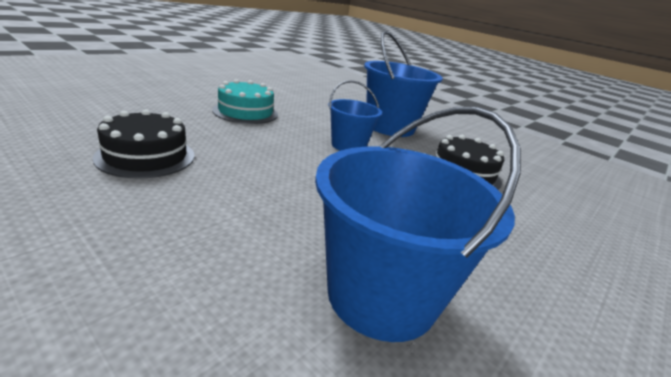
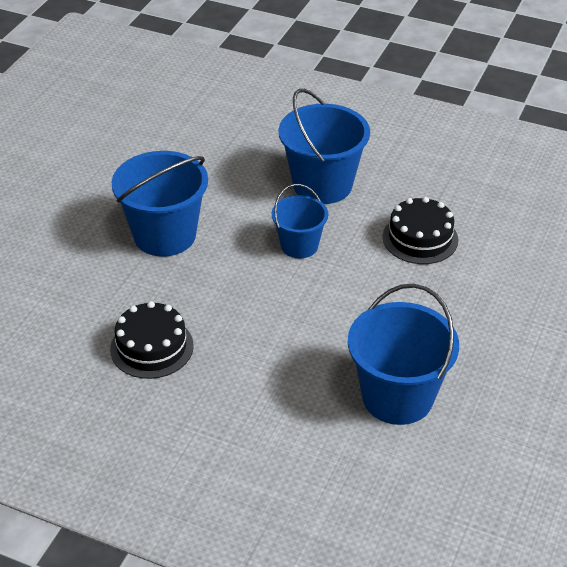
camera: 15 degrees left, 15 degrees up
turquoise cake [212,79,278,124] -> blue bucket [112,151,208,257]

